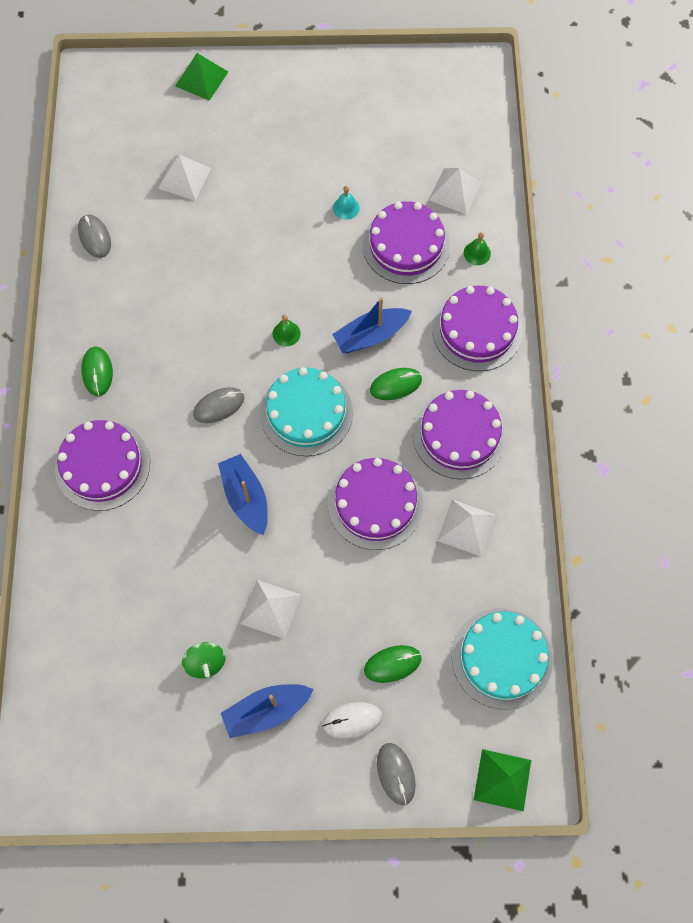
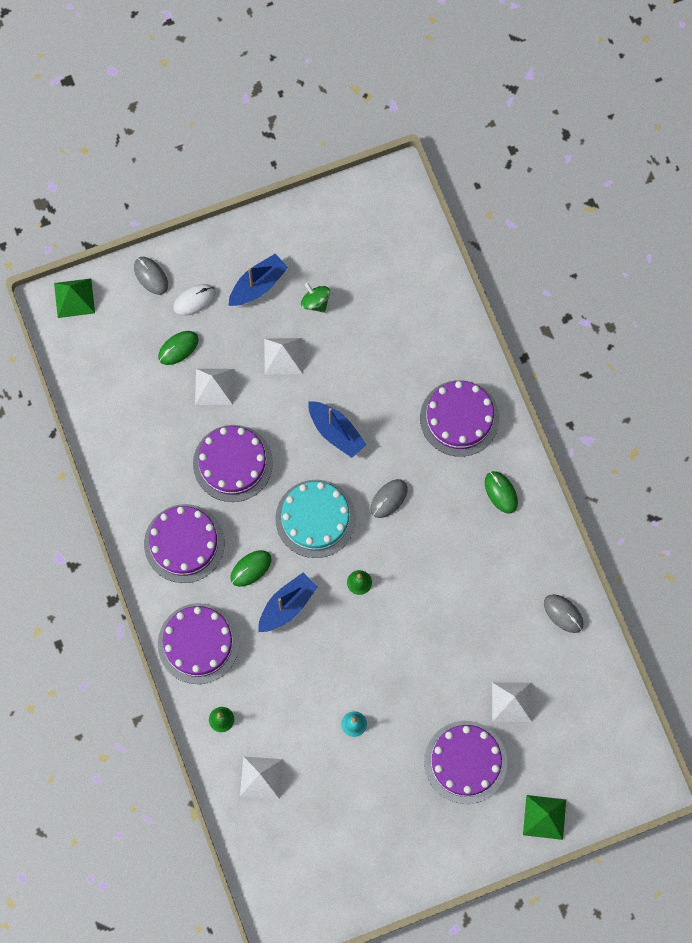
camera: 160 degrees right, 5 degrees up
purple cake [363,201,450,284] -> purple cake moved to [424,721,507,804]
white pyramid [437,500,496,557] -> white pyramid moved to [195,369,234,405]
turquoise cake [452,608,553,710] -> none

